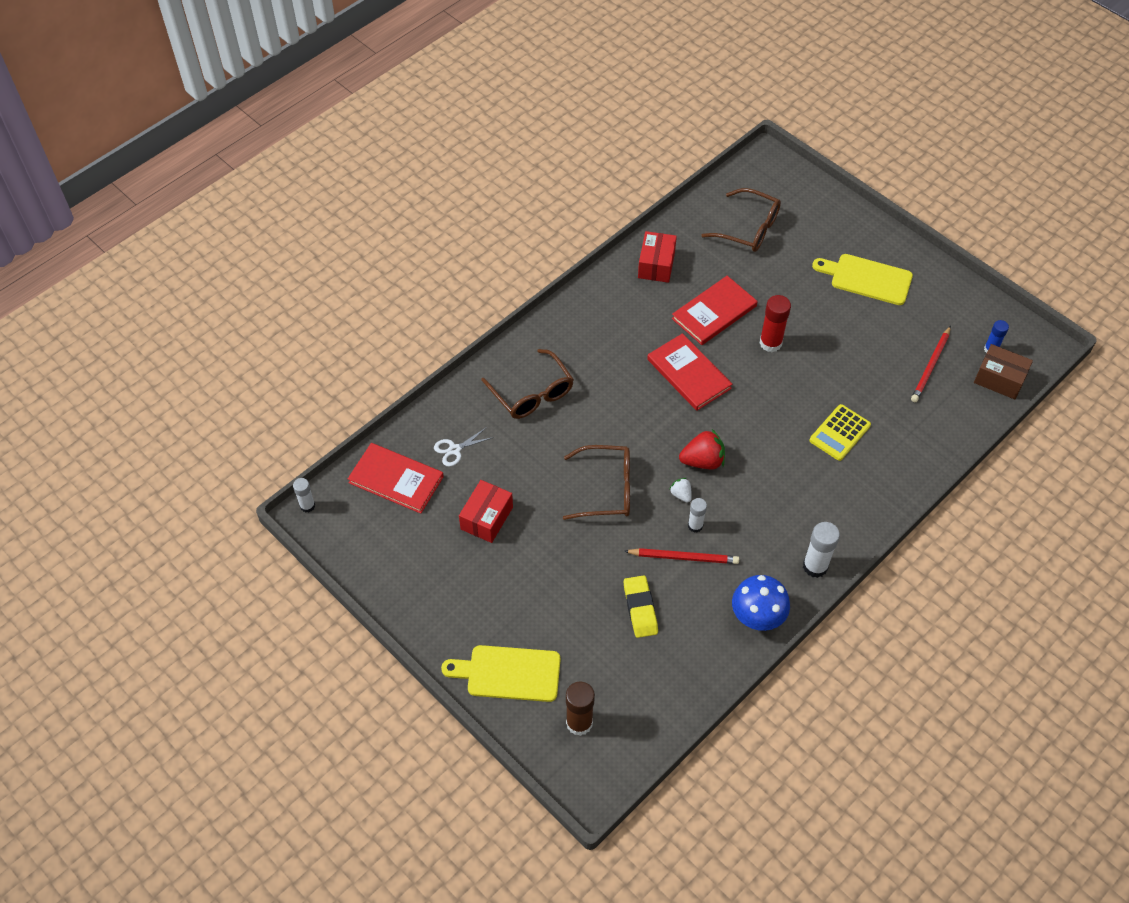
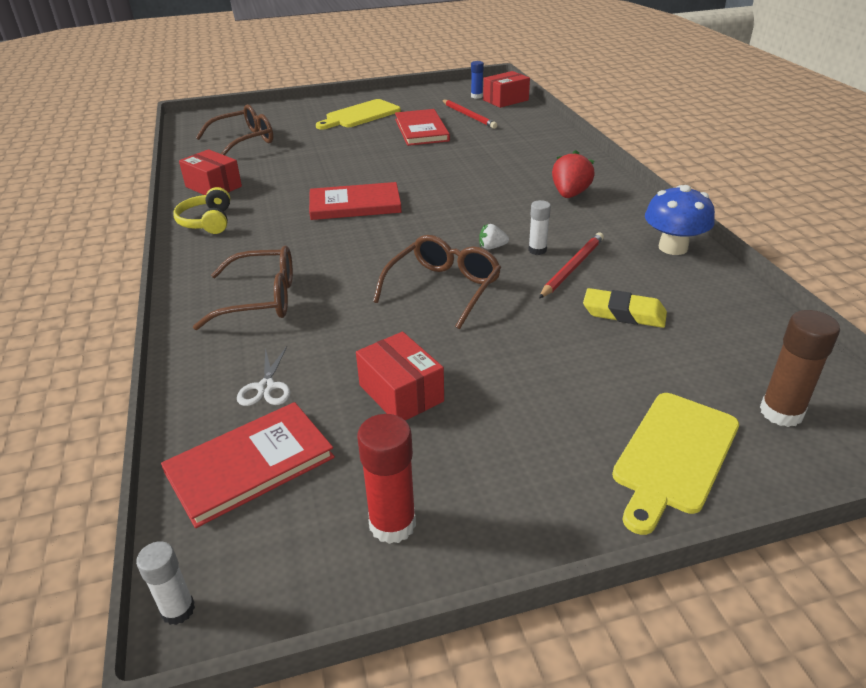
camera: 60 degrees left, 20 degrees down
red book [672,276,758,345] -> red book moved to [395,109,450,146]
red strawberry [679,429,725,469] -> red strawberry moved to [552,150,595,198]
red glue stick [760,295,791,352] -> red glue stick moved to [357,414,416,544]
white glue stick [803,522,840,578] -> none
yellow calculator [809,404,871,461] -> none
brown box [974,344,1033,399] -> red box [483,71,530,108]
none -> yellow headphones [173,187,230,234]

